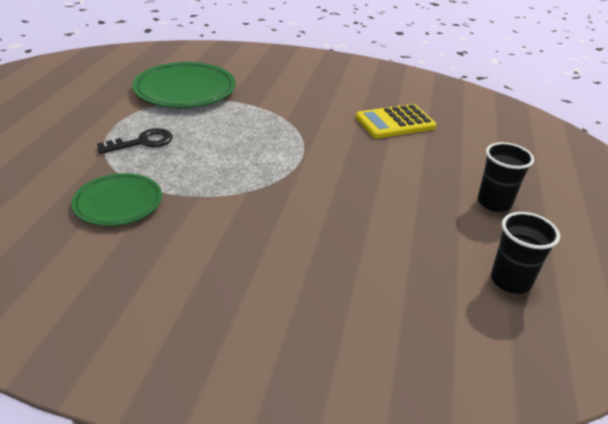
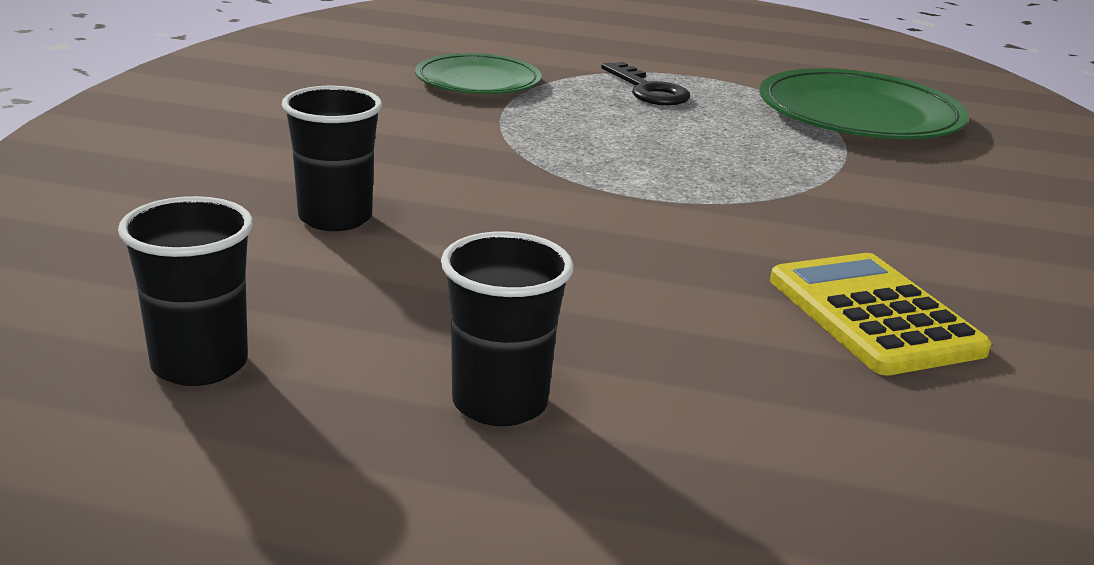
camera: 90 degrees right, 10 degrees down
none -> black cup [282,86,382,231]

